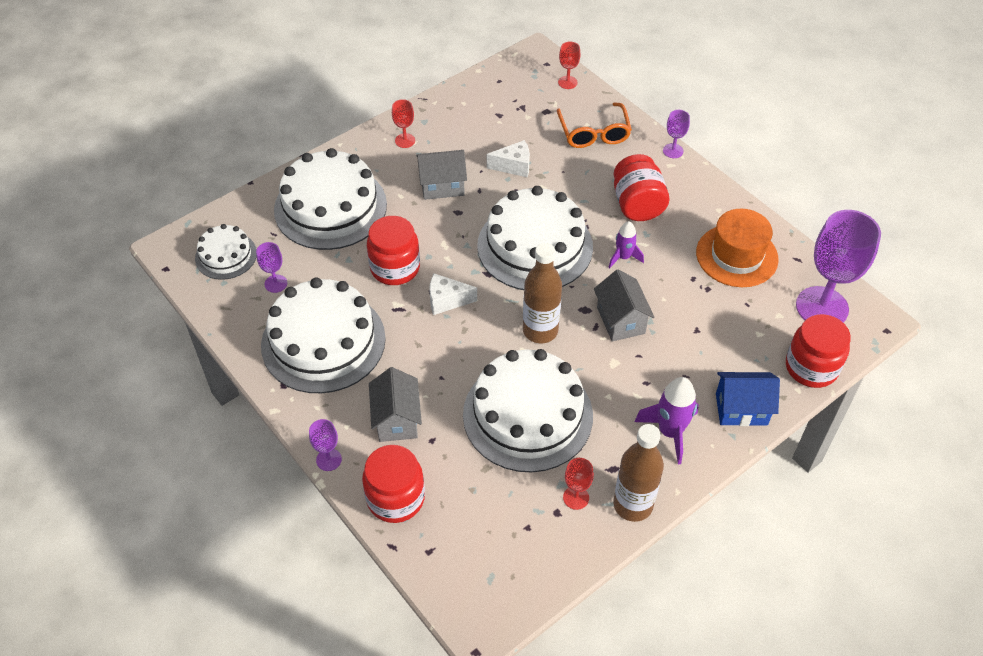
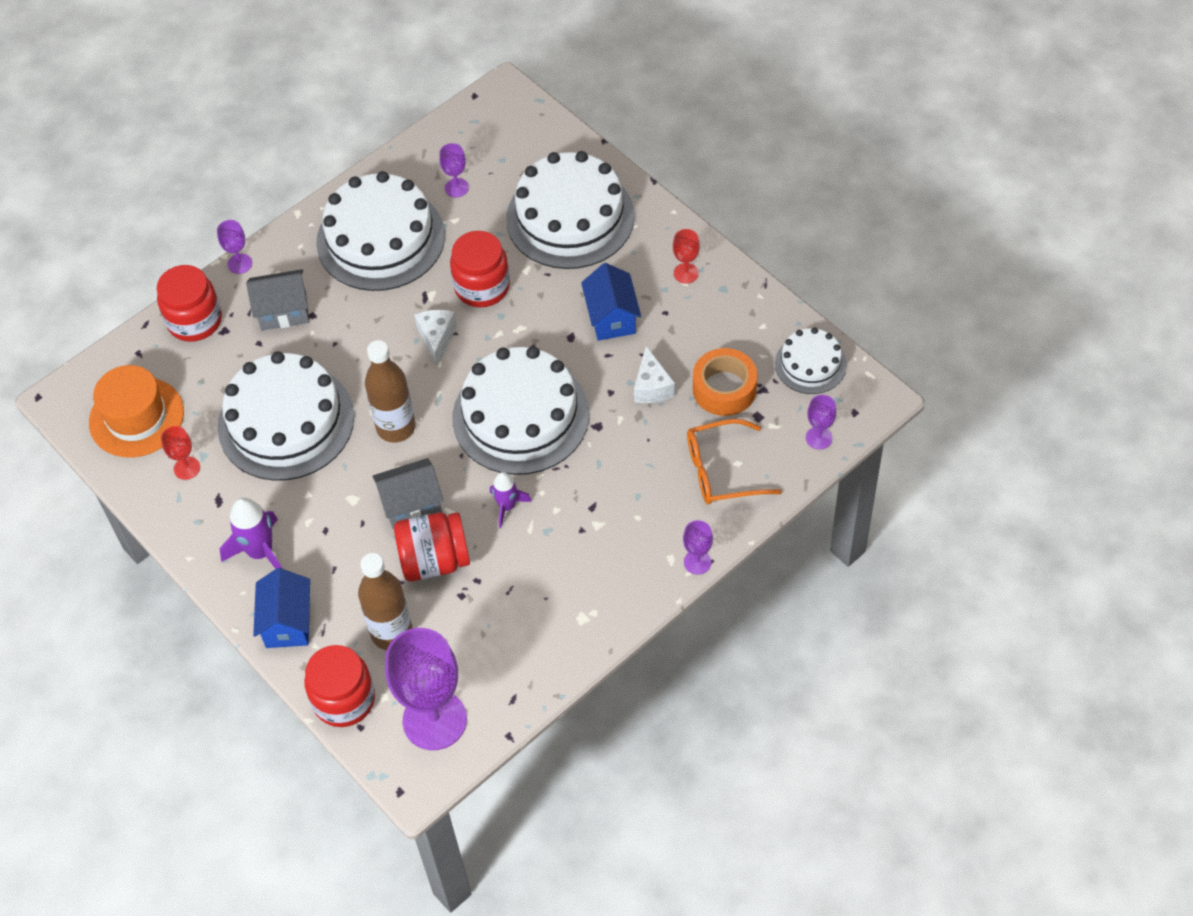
camera: 90 degrees right, 5 degrees up
white cake [195,224,257,280] -> white cake moved to [775,327,847,394]
grey house [417,150,467,200] -> blue house [581,263,641,341]
red goblet [558,41,580,89] -> purple goblet [806,395,836,449]
brown bottle [613,424,664,522] -> brown bottle moved to [358,553,413,650]
red jar [614,154,669,221] -> red jar moved to [394,512,470,581]
orange hat [696,209,779,287] -> orange hat moved to [89,365,184,458]
none -> orange tape [693,348,758,416]

